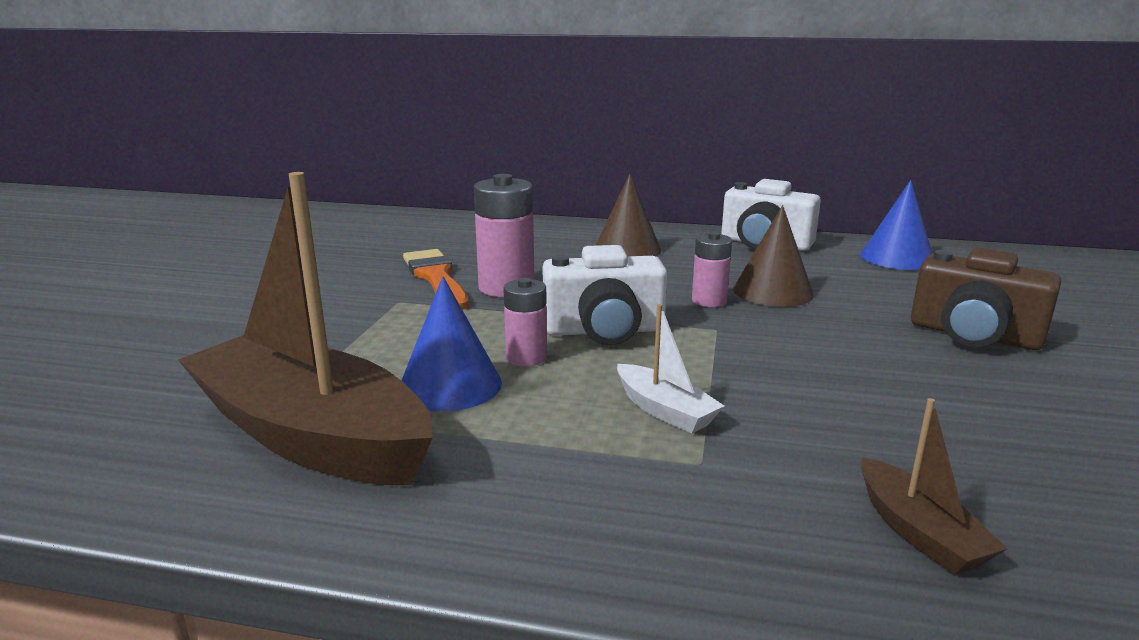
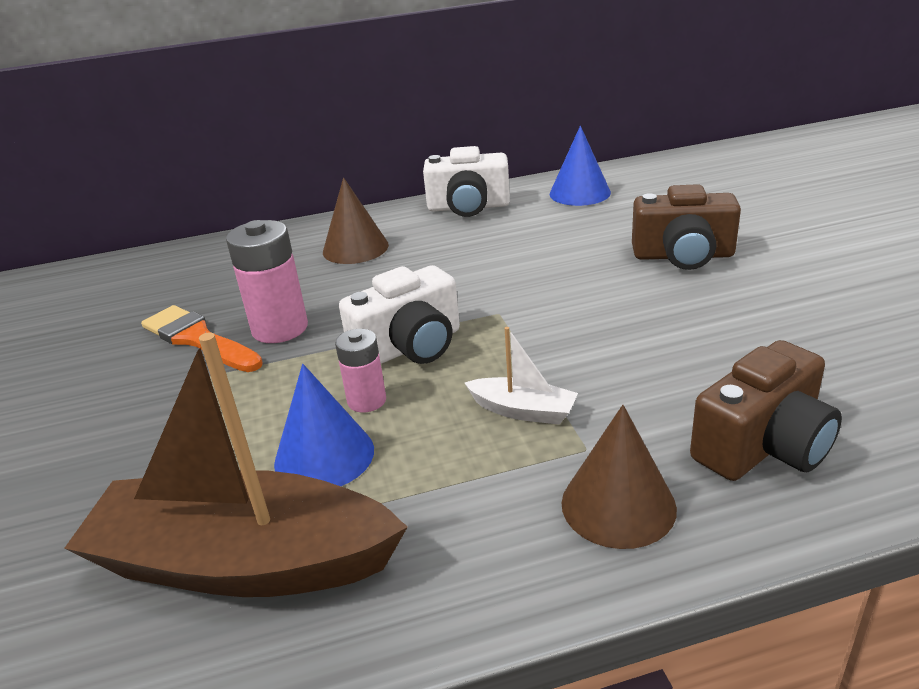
camera: 25 degrees left, 10 degrees up
pink battery [692,232,732,307] -> none
brown cone [733,205,814,307] -> brown cone moved to [562,405,677,549]
brown boat [861,398,1008,575] -> brown camera [690,340,842,481]

